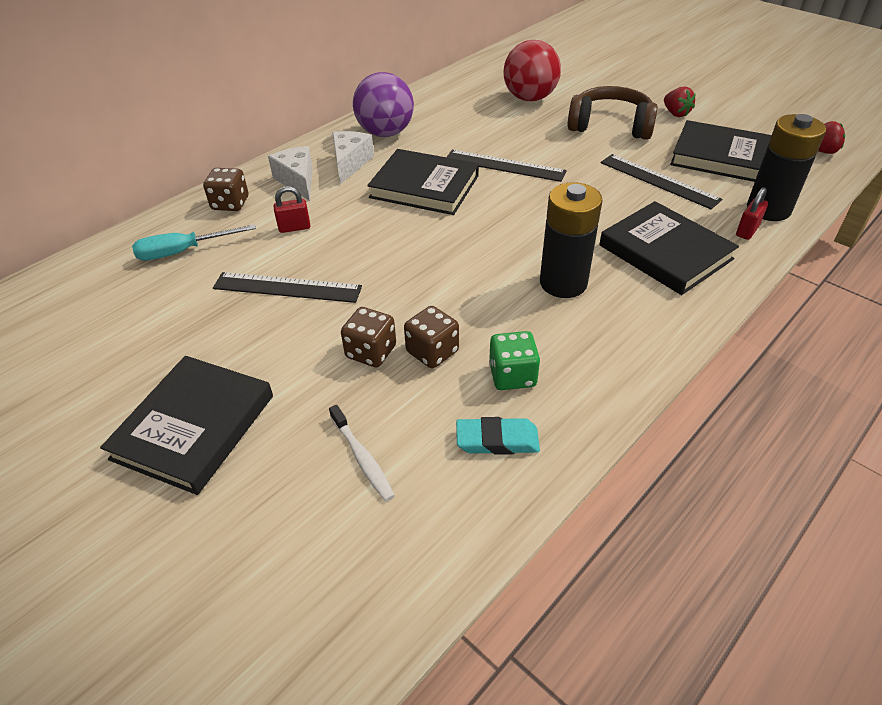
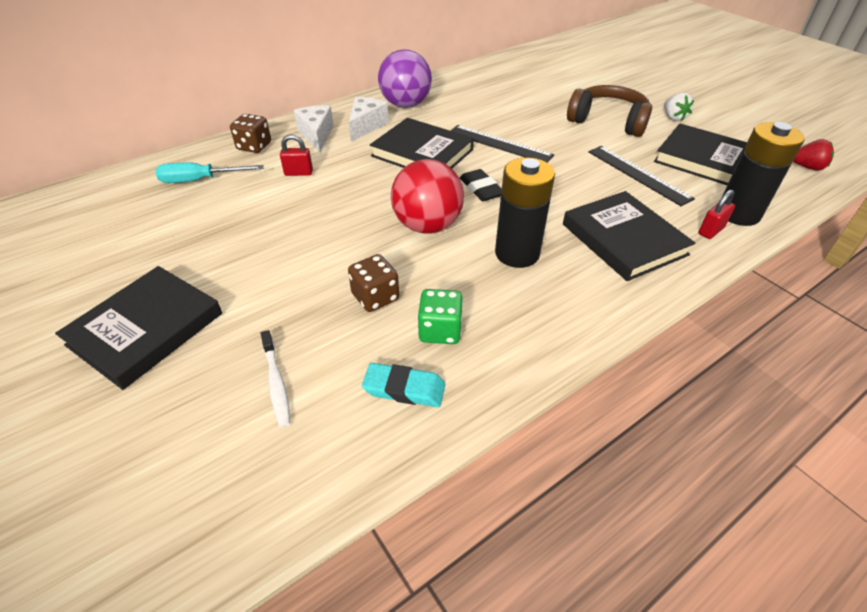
camera: 10 degrees right, 0 degrees up
black ruler [213,272,362,303] -> none
brown dice [341,307,396,367] -> none
red ball [503,40,561,101] -> red ball moved to [391,159,464,234]
red strawberry [664,87,696,117] -> white strawberry [664,93,694,121]
none -> black eraser [460,169,502,201]

